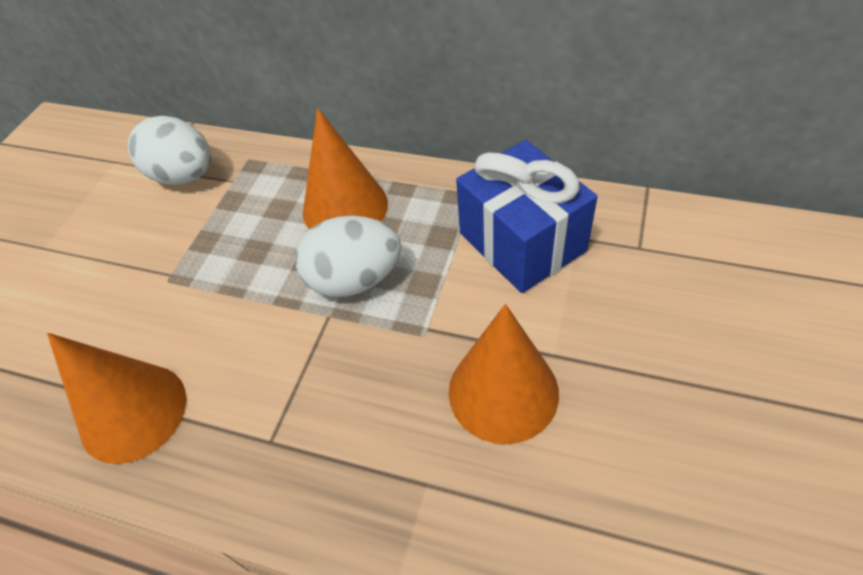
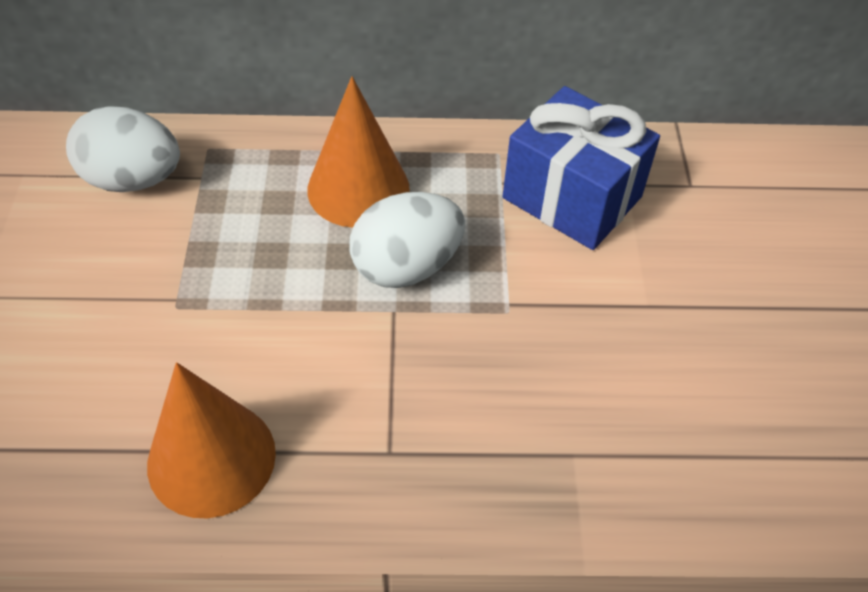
camera: 25 degrees left, 0 degrees up
orange cone [449,304,559,444] -> none

